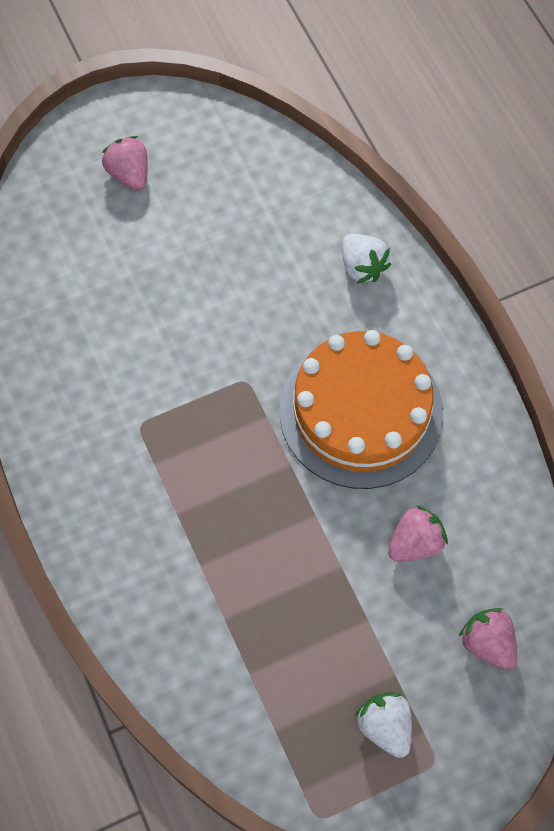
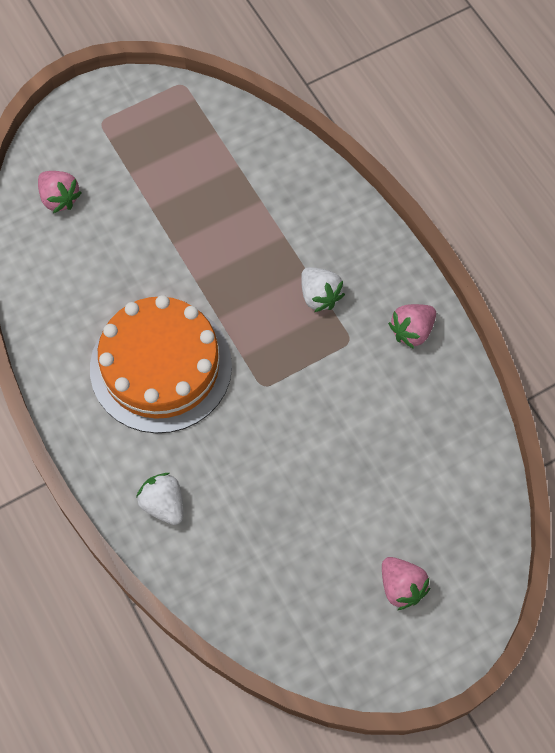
camera: 175 degrees right, 0 degrees up
white strawberry [355,692,412,758] -> white strawberry moved to [301,267,345,312]
pink strawberry [388,505,448,562] -> pink strawberry moved to [388,304,436,349]

